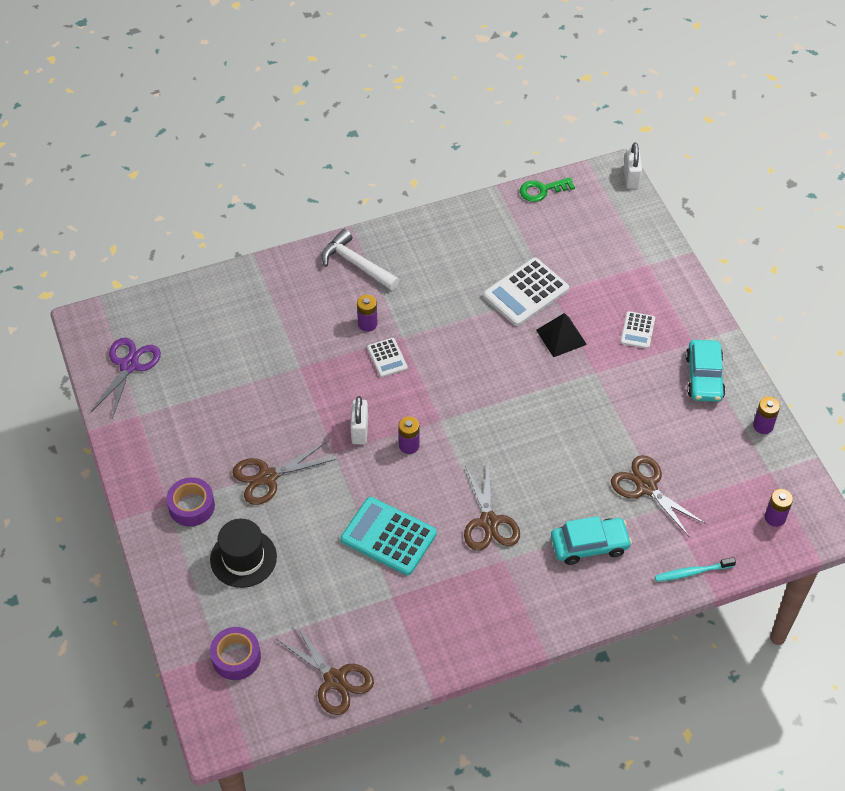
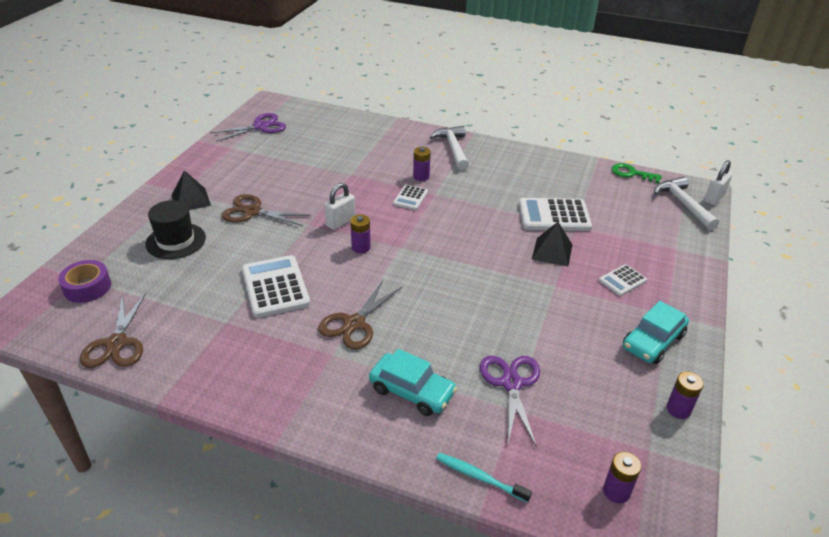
camera: 40 degrees right, 15 degrees down
purple tape [166,477,215,527] -> black pyramid [172,170,211,210]
turquoise calculator [341,497,437,575] -> white calculator [242,255,310,318]
brown scissors [611,455,706,538] -> purple scissors [480,356,540,447]
none -> white hammer [654,176,719,230]

